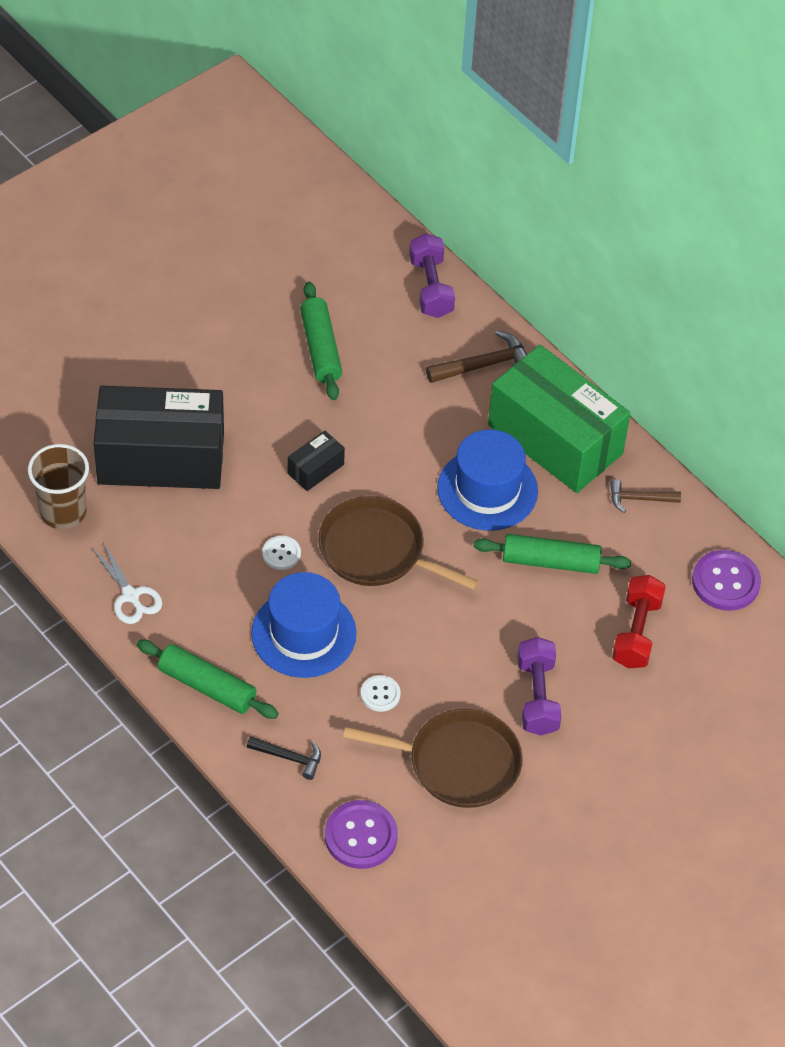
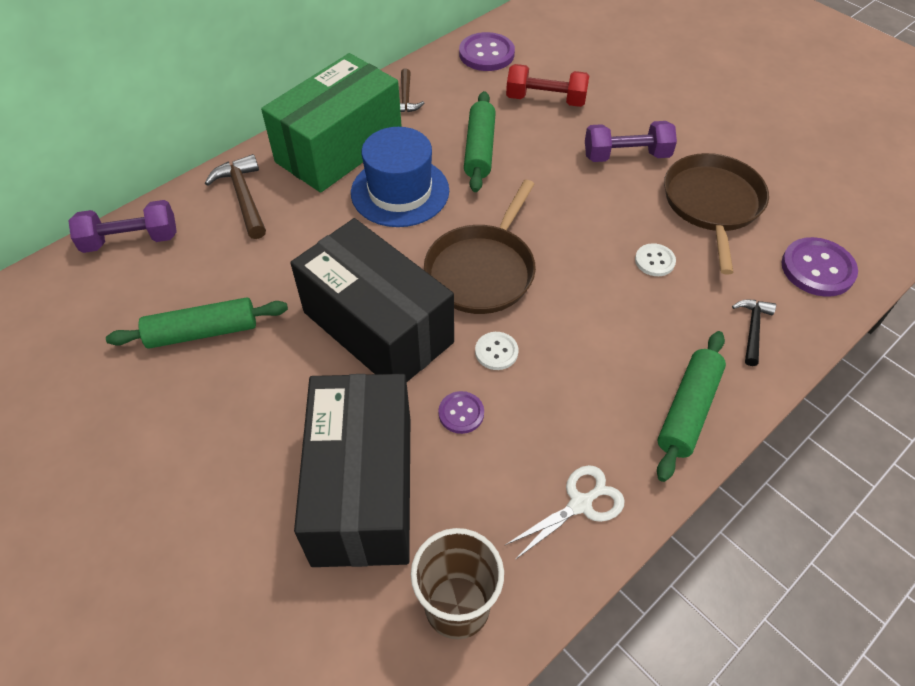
camera: 90 degrees left, 0 degrees up
blue hat [251,572,357,678] -> none
black box [288,431,345,491] -> black box [290,218,454,382], size x2.42
none -> purple button [438,391,484,434]

